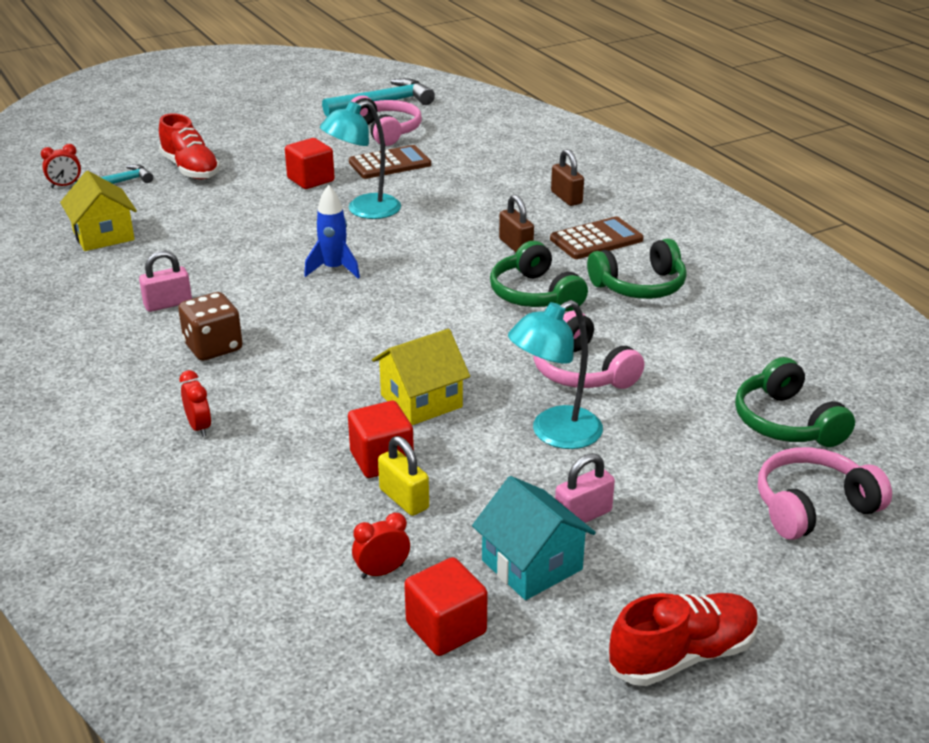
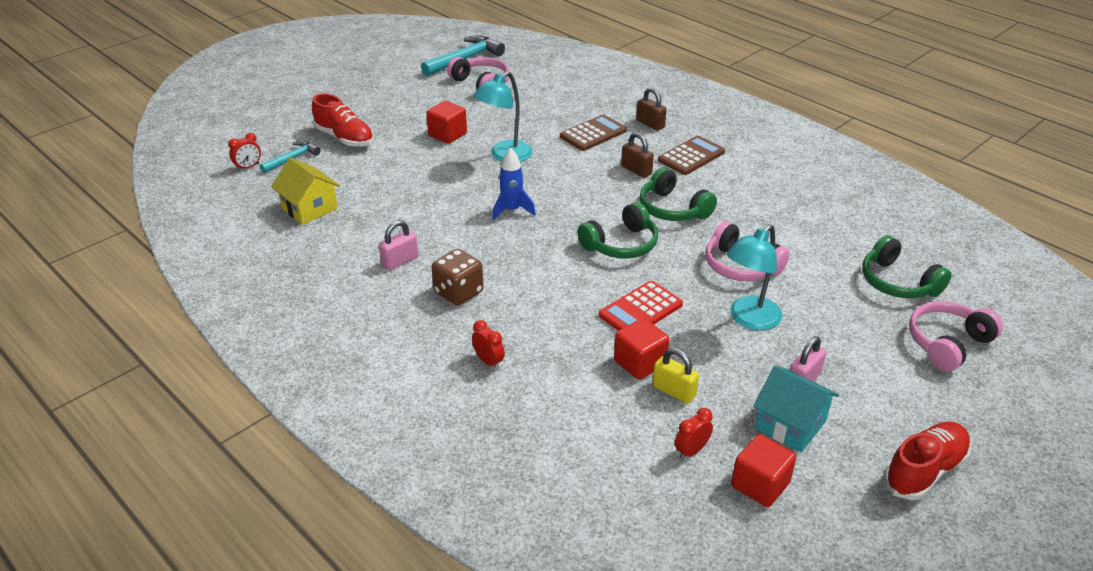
camera: 15 degrees left, 5 degrees up
brown calculator [349,145,431,179] -> brown calculator moved to [560,115,627,151]
yellow house [372,329,470,425] -> red calculator [599,281,683,331]
green headphones [587,238,687,299] -> green headphones moved to [577,202,658,259]

